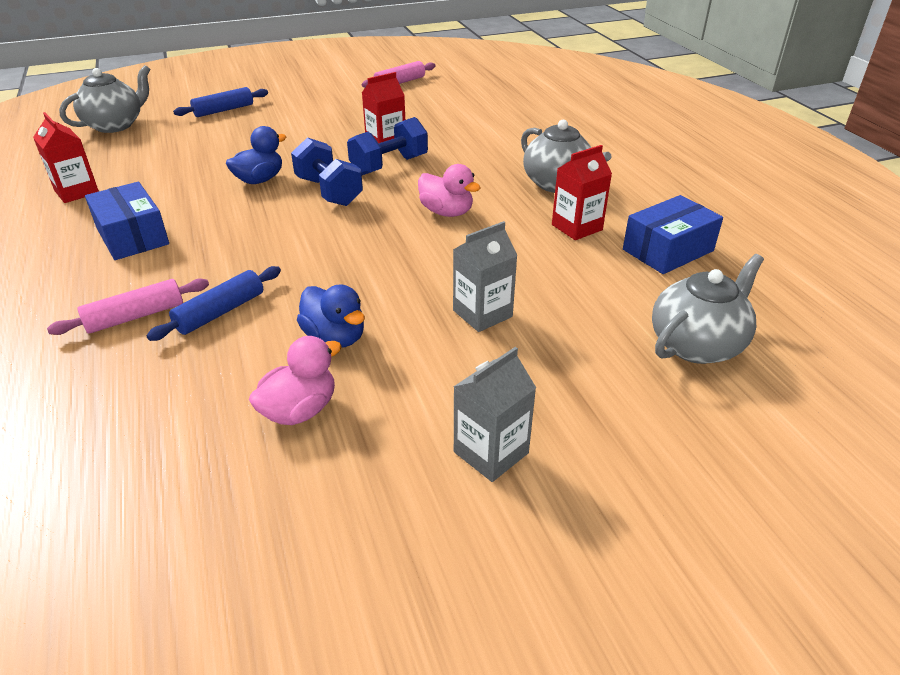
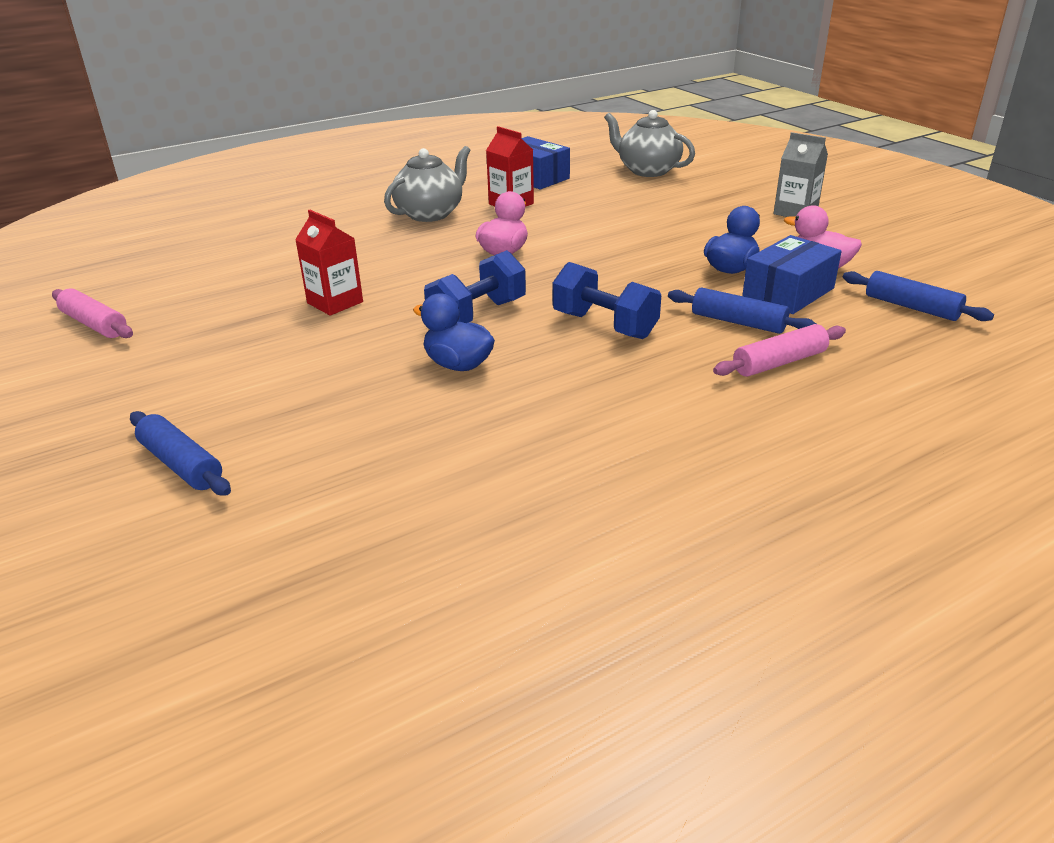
camera: 100 degrees left, 5 degrees down
red carton [33,112,99,203] -> none
pink rolling pin [47,278,209,335] -> pink rolling pin turned 75 degrees counterclockwise [713,324,846,377]
grey teapot [59,65,150,133] -> none
blue box [85,182,169,260] -> blue box moved to [742,235,842,314]
blue dumbbell [347,117,428,175] -> blue dumbbell moved to [552,262,661,339]
grey carton [453,221,518,332] -> none
none -> blue rolling pin [843,271,994,321]

